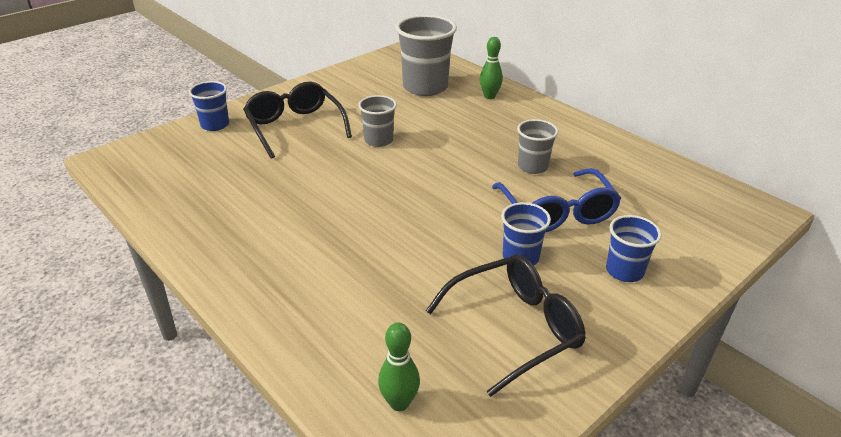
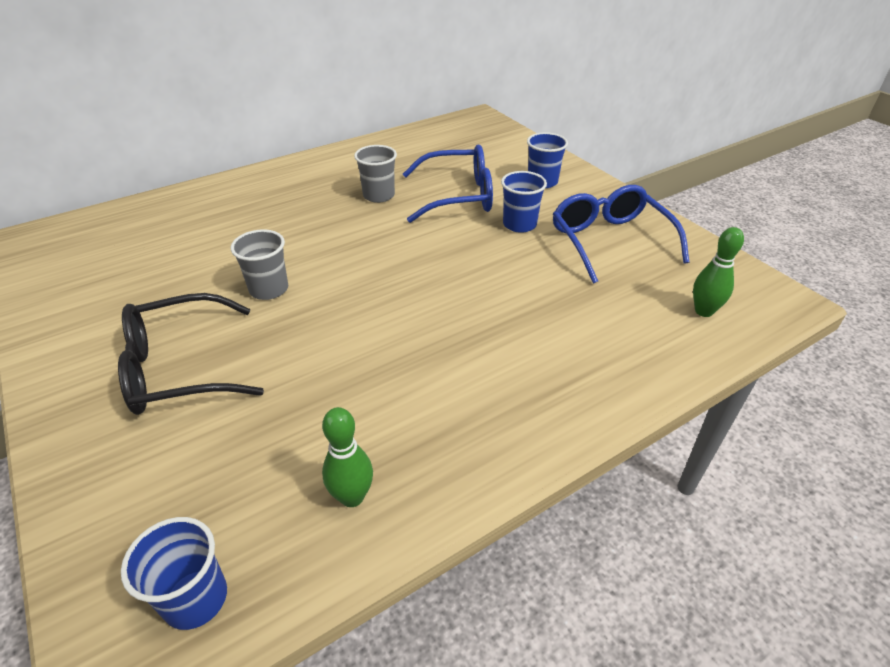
camera: 80 degrees left, 5 degrees up
blue cup [189,81,229,131] -> blue cup moved to [121,517,227,630]
grey cup [396,15,457,96] -> none
black glasses [426,254,586,397] -> blue glasses [553,185,690,283]
green bowling pin [480,37,503,99] -> green bowling pin moved to [322,407,373,507]

